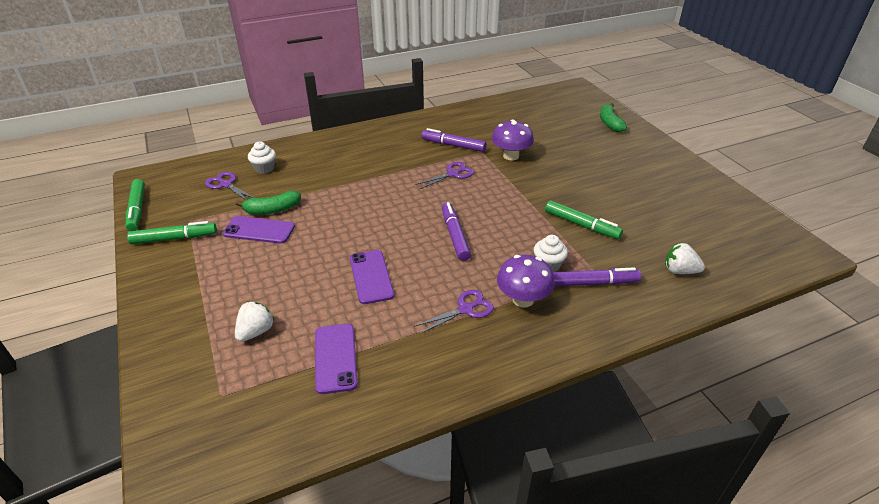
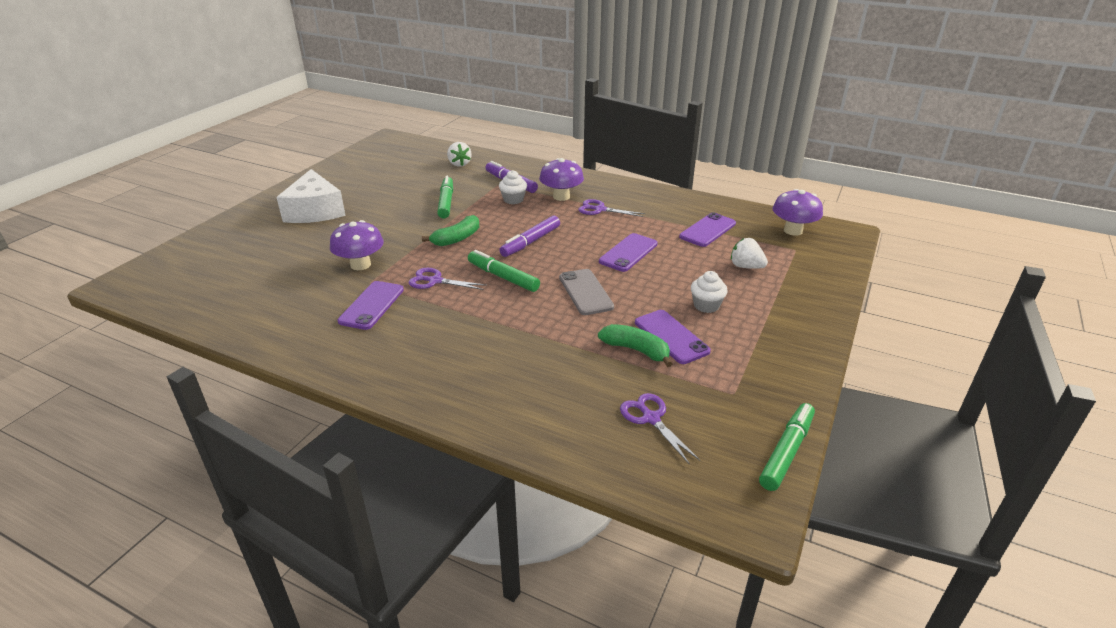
camera: 130 degrees left, 5 degrees down
green marker [127,221,217,245] -> green marker moved to [468,250,540,292]
purple scissors [205,172,254,200] -> purple scissors turned 150 degrees clockwise [620,393,700,465]
white strawberry [235,302,274,342] -> white strawberry turned 45 degrees clockwise [731,238,768,269]
white cupcake [248,141,276,174] -> white cupcake moved to [691,271,728,313]
purple marker [421,128,487,152] -> purple phone [338,281,404,330]
green banana [600,103,627,132] -> green banana moved to [422,215,479,246]
none -> white cheese [276,169,346,223]
none -> grey phone [559,269,614,315]
none -> purple mushroom [773,189,823,235]

